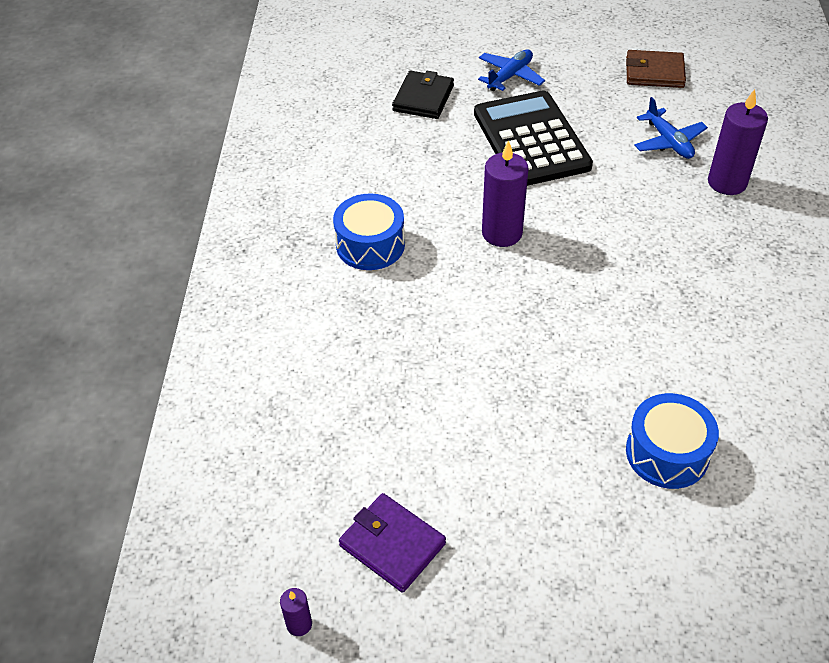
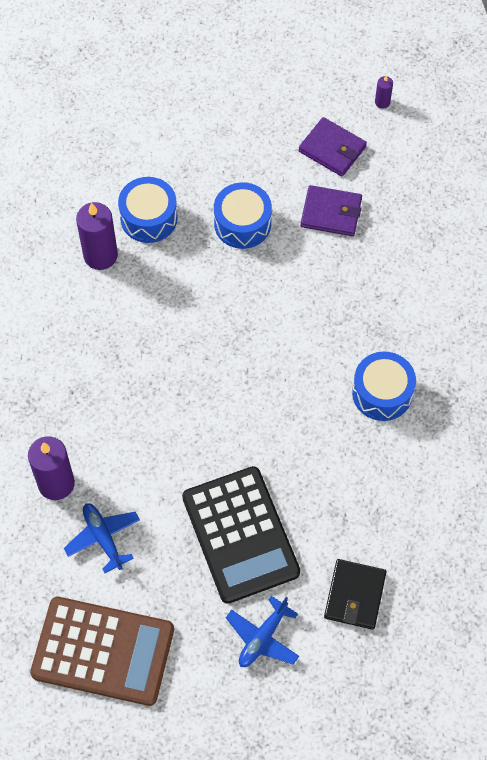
camera: 175 degrees right, 15 degrees up
purple candle [482,140,528,247] -> purple candle moved to [76,202,118,270]
brown wallet [626,50,686,88] -> brown calculator [30,597,174,706]
none -> blue drum [214,182,272,249]
none -> purple wallet [301,185,362,236]

